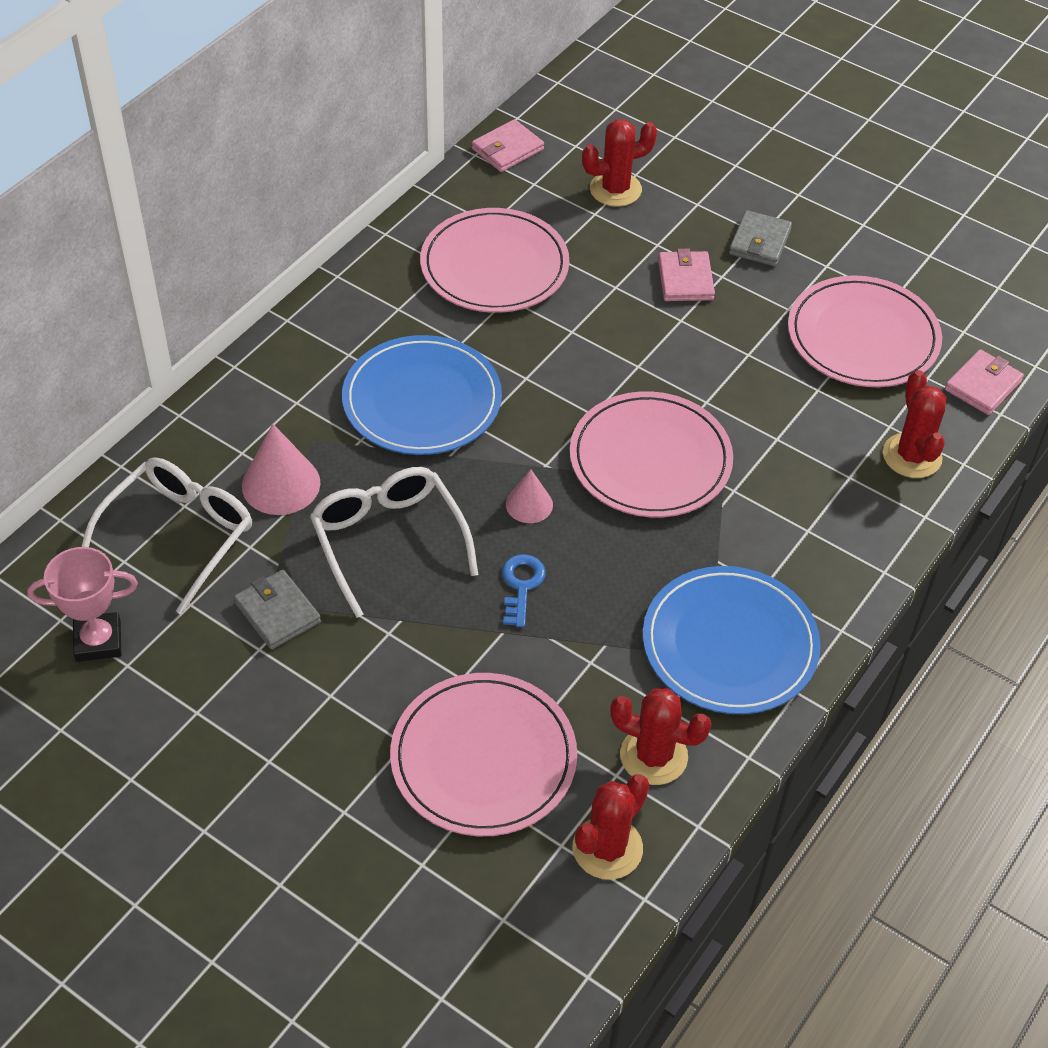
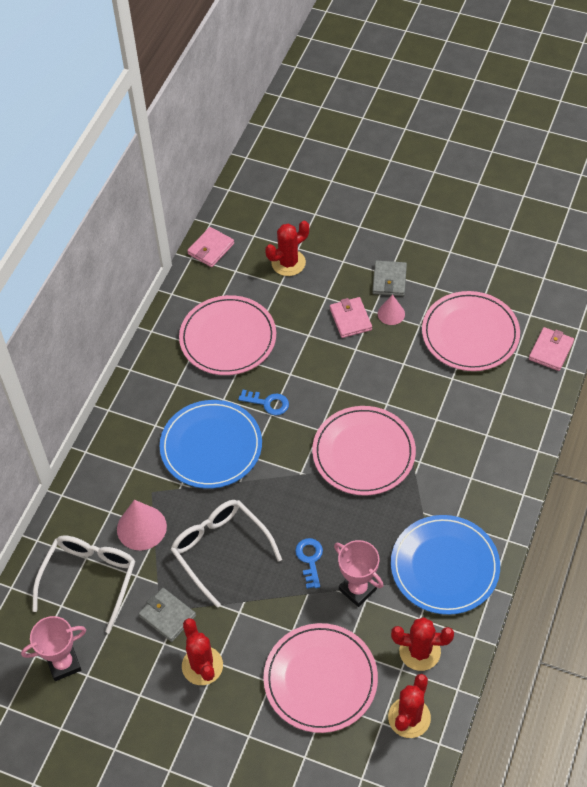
camera: 10 degrees left, 5 degrees up
pink cone [506,469,553,523] -> pink cone moved to [378,294,405,325]
red cactus [883,370,946,478] -> red cactus moved to [182,618,223,685]
none -> blue key [238,390,289,415]
none -> pink trophy [334,540,384,607]

